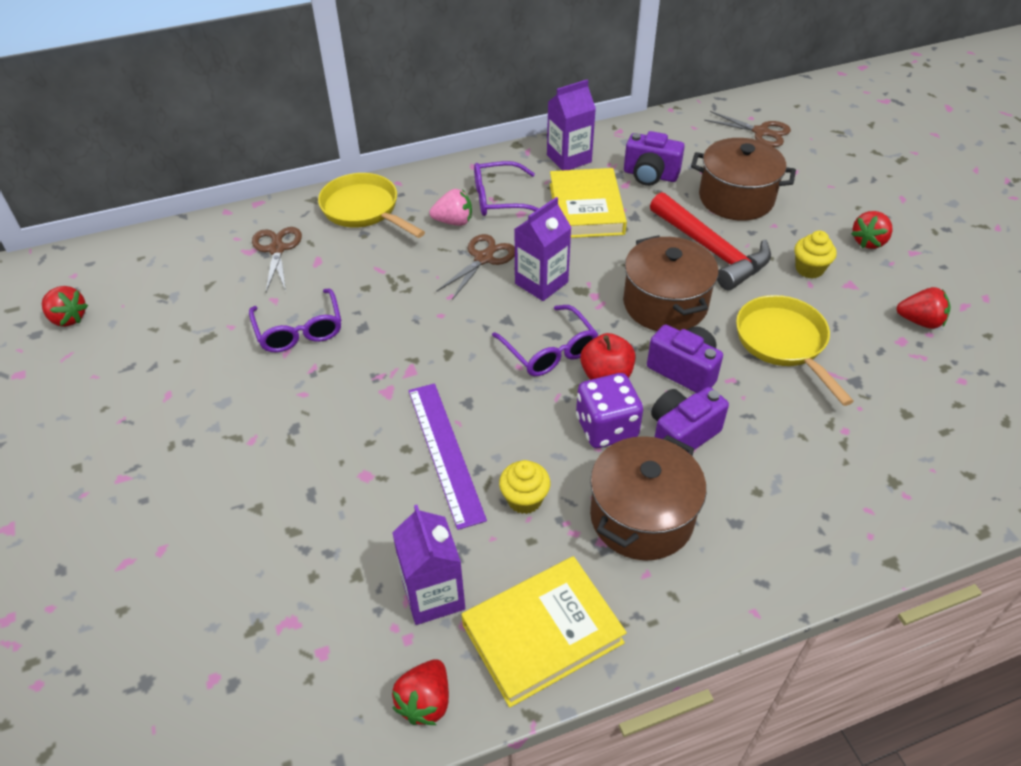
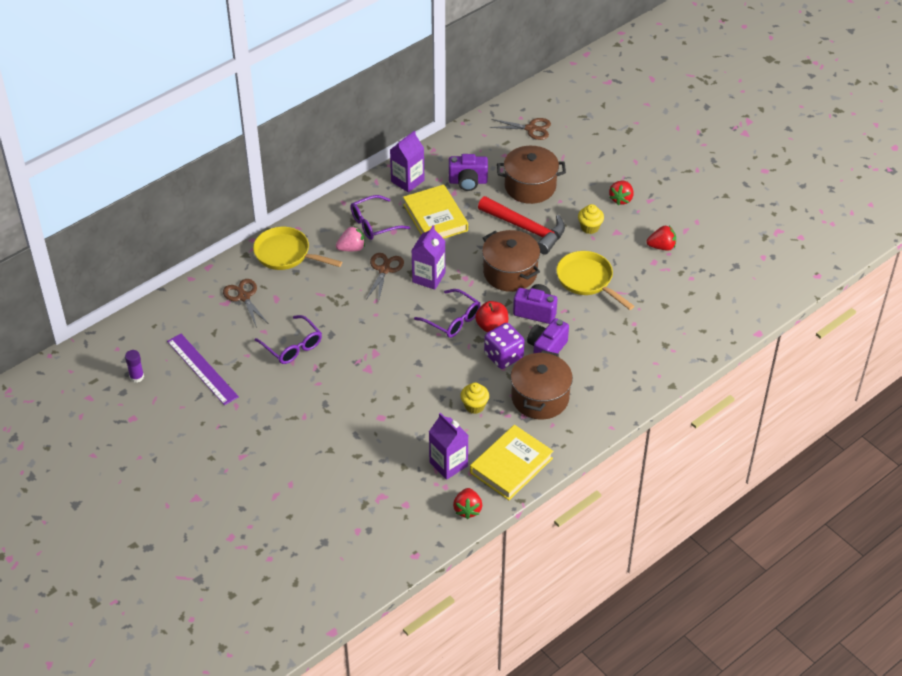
camera: 20 degrees left, 0 degrees up
red strawberry [42,286,88,327] -> purple glue stick [125,350,144,383]
purple ruler [408,383,487,530] -> purple ruler moved to [167,334,239,405]

